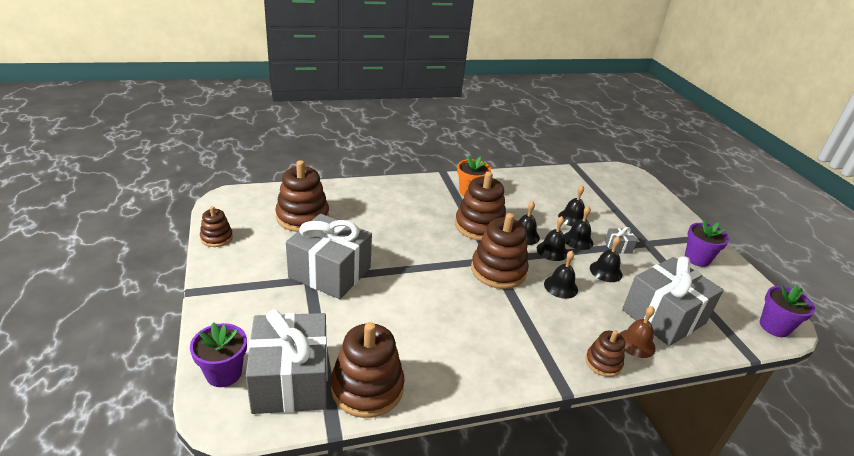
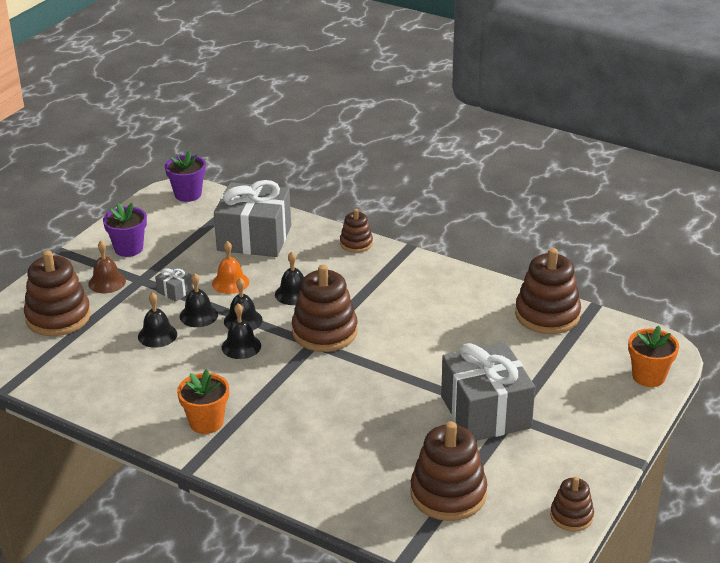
camera: 130 degrees left, 0 degrees up
purple flower pot [190,322,247,387] -> orange flower pot [628,326,679,387]
grey gift [246,309,328,414] -> none
brown stacking toy [455,171,506,241] -> brown stacking toy moved to [24,250,91,336]
black bell [590,236,623,282] -> orange bell [212,241,249,294]
brown bell [619,306,656,358] -> brown bell moved to [88,241,126,293]

